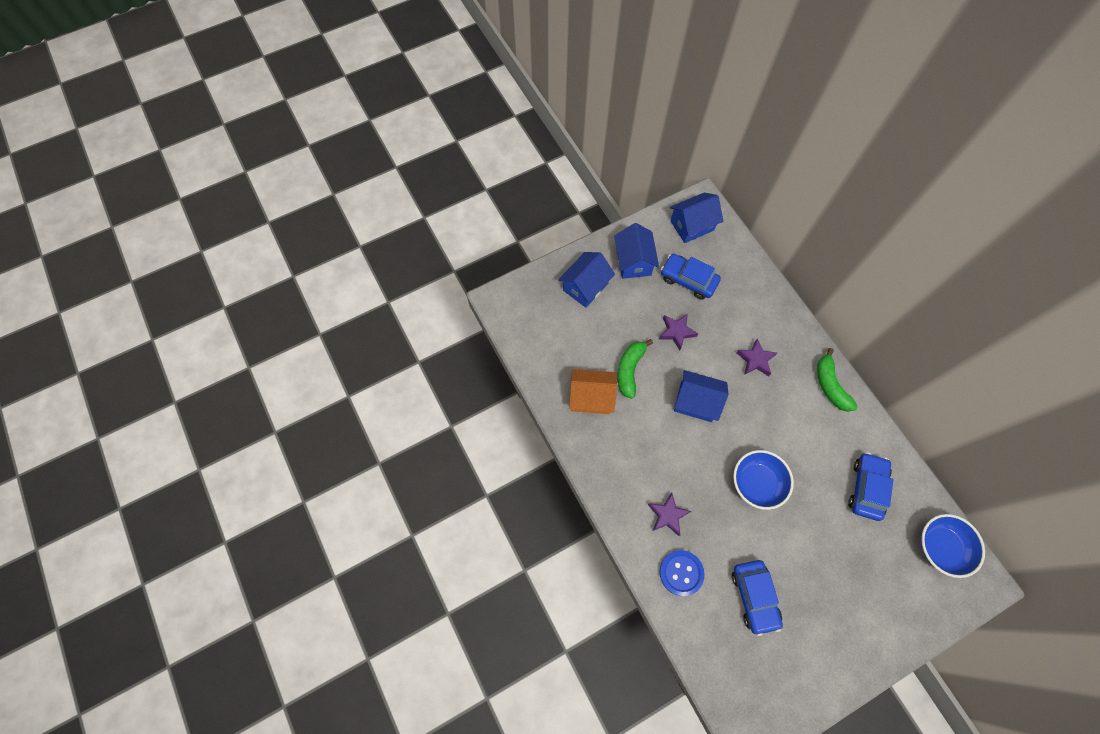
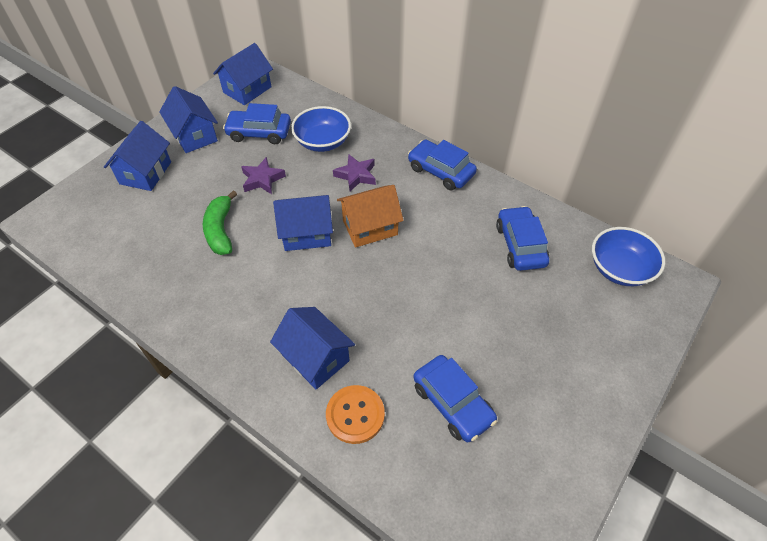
camera: 25 degrees left, 15 degrees down
orange house [569,369,617,414] -> orange house moved to [337,185,403,247]
purple star [648,493,691,536] -> blue house [270,307,355,389]
blue button [660,550,704,596] -> orange button [326,385,385,444]
blue bowl [733,450,794,510] -> blue bowl moved to [291,106,351,152]
green banana [817,348,858,412] -> blue car [408,140,477,190]

